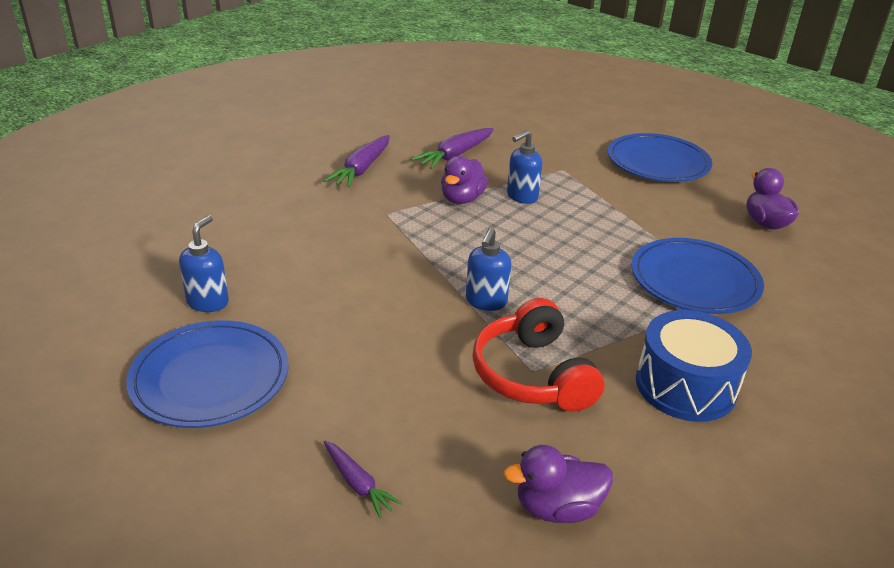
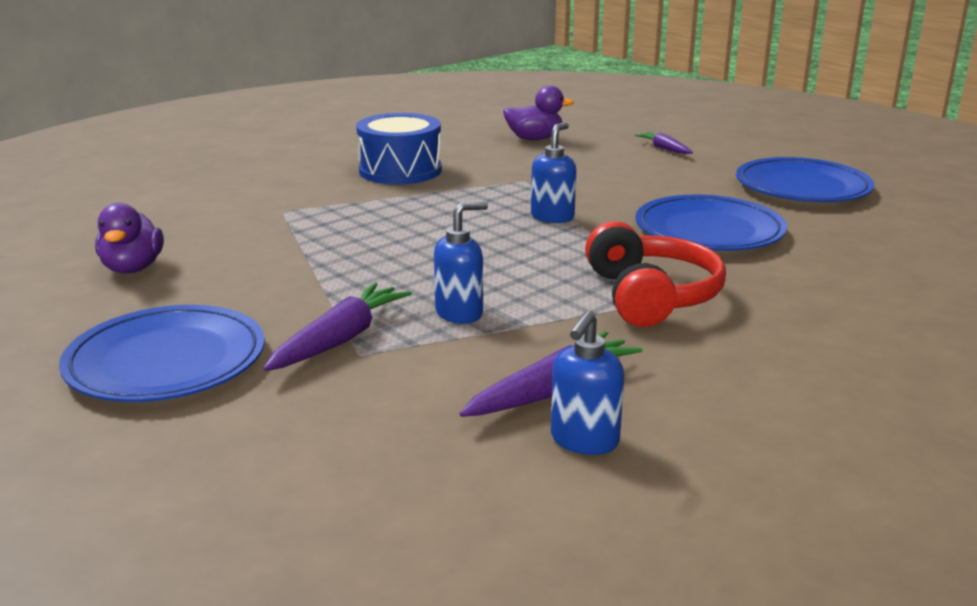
camera: 170 degrees left, 10 degrees down
blue soap dispenser [179,215,229,312] -> blue soap dispenser moved to [551,310,624,455]
purple carrot [324,135,390,188] -> purple carrot moved to [263,283,412,371]
purple duck [441,156,488,204] -> none
red headphones [472,298,604,412] -> red headphones moved to [585,221,726,327]
blue plate [632,238,764,314] -> blue plate moved to [635,195,787,251]

